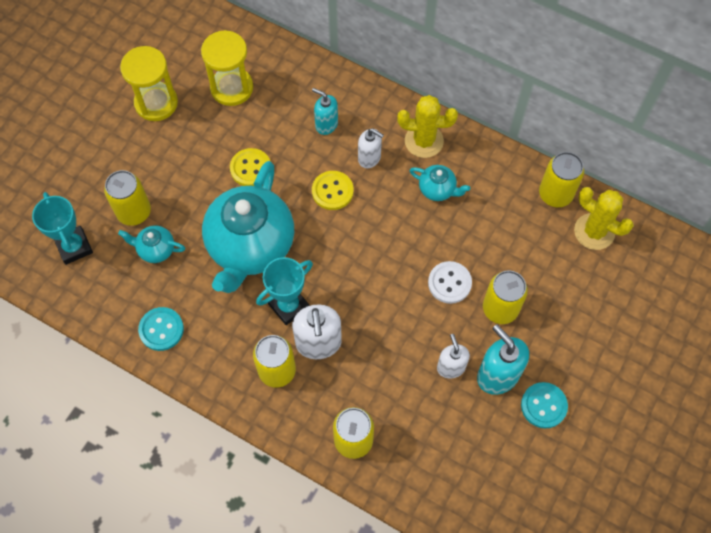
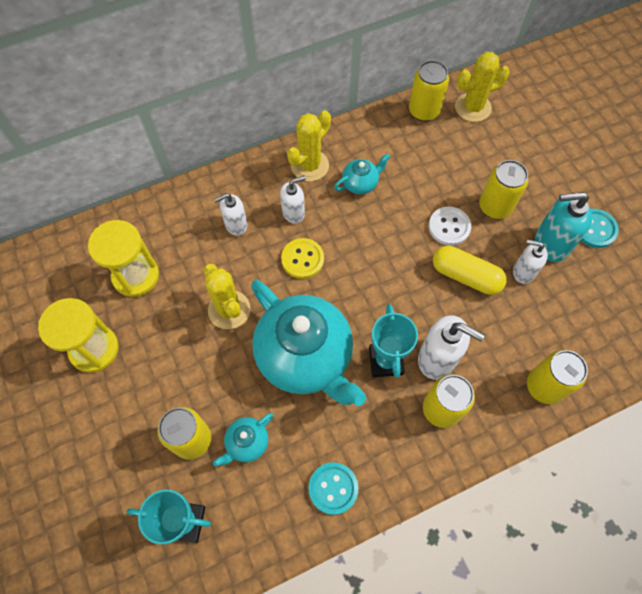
camera: 55 degrees left, 0 degrees up
yellow button [230,148,270,186] -> yellow cactus [204,264,250,329]
turquoise soap dispenser [312,88,338,135] -> white soap dispenser [214,193,247,236]
none -> yellow capsule [433,246,507,295]

